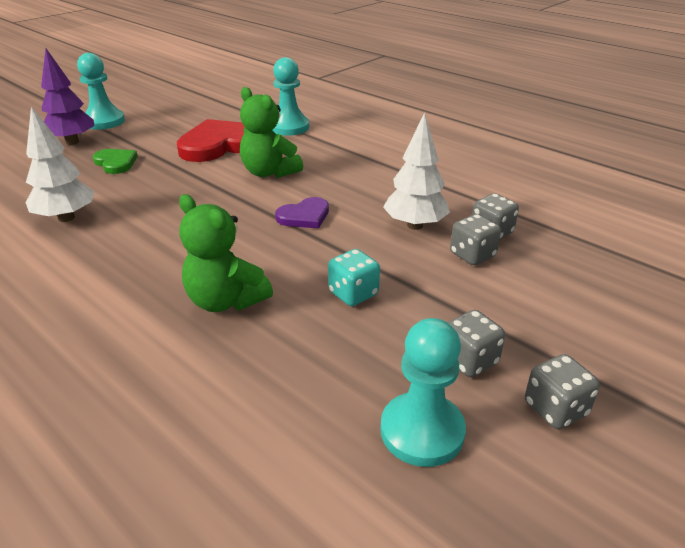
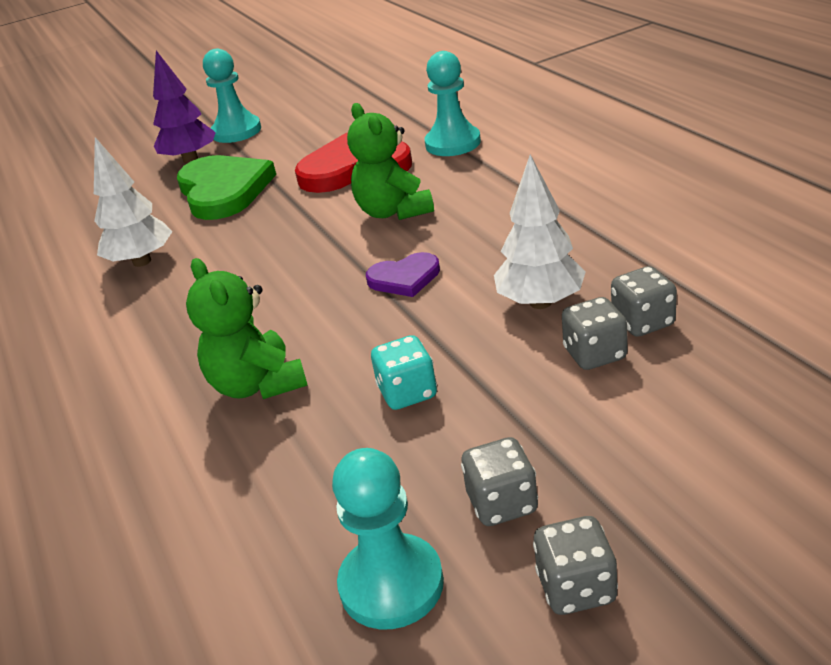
camera: 25 degrees right, 0 degrees up
green heart [93,149,138,174] -> green heart [177,155,276,220], size x1.91

